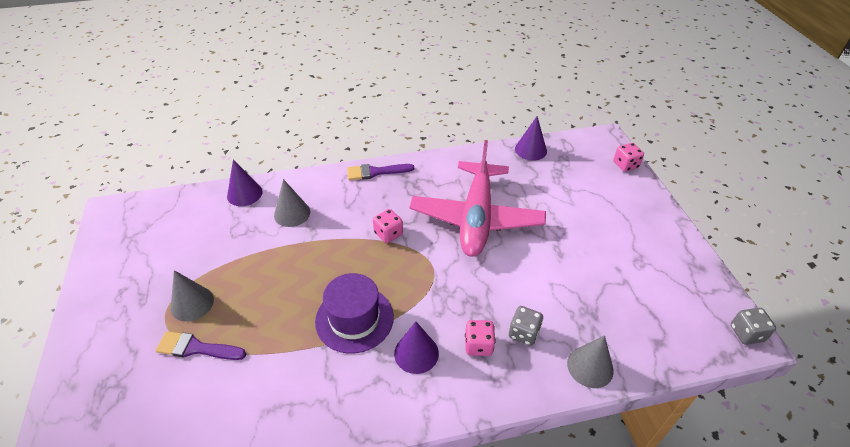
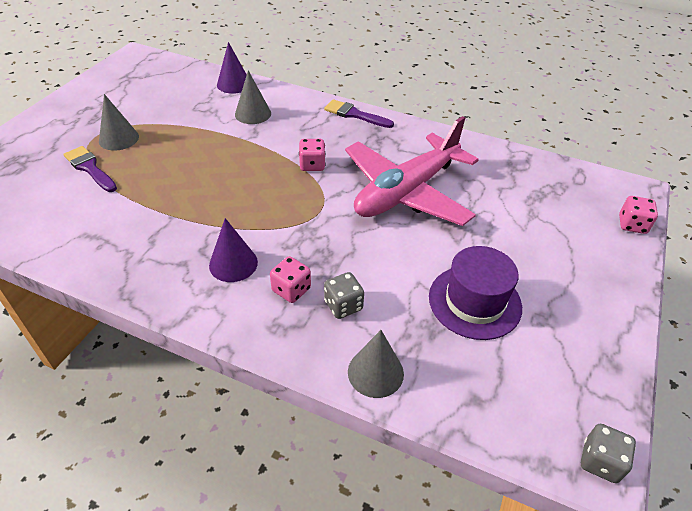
camera: 35 degrees right, 0 degrees up
purple hat [315,273,394,354] -> purple hat moved to [429,246,522,340]
purple cone [515,116,547,161] -> none

